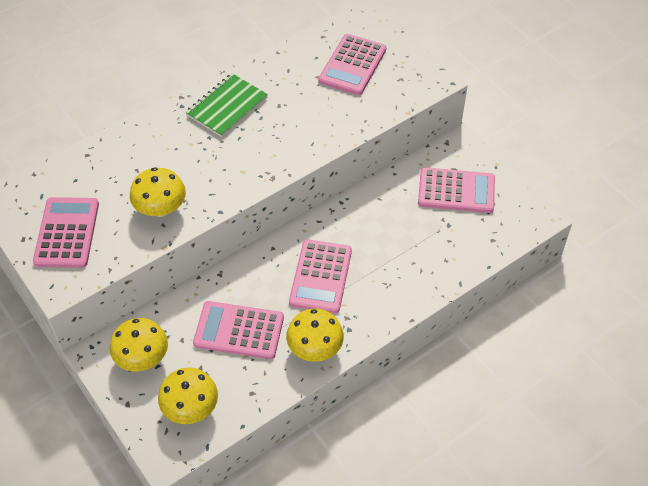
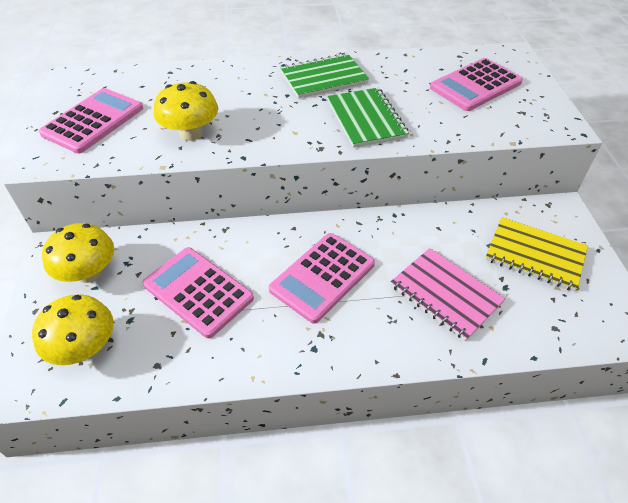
camera: 30 degrees right, 5 degrees down
yellow mushroom [286,309,344,362] -> none
pink calculator [418,167,495,213] -> yellow notebook [485,217,588,292]
none -> green notebook [327,88,409,148]
none -> pink notebook [391,248,505,341]

